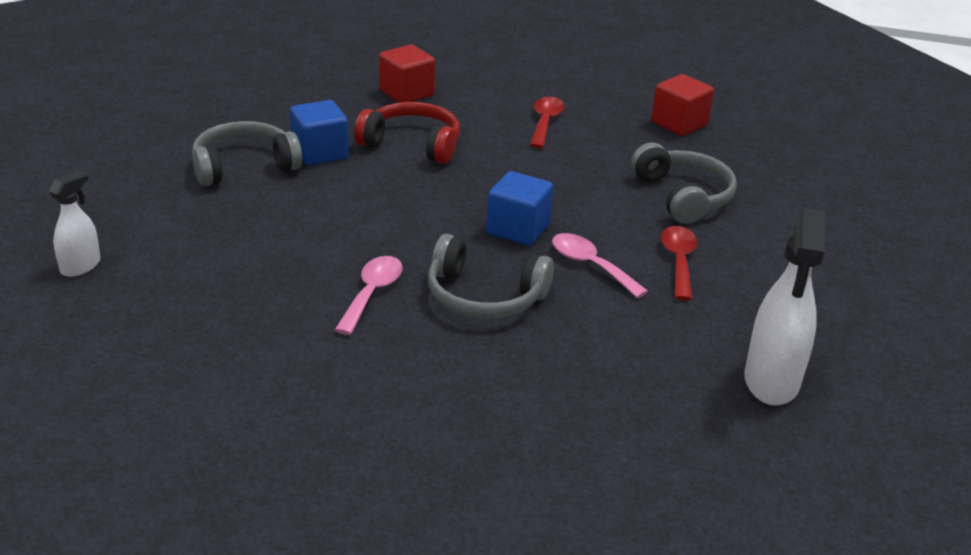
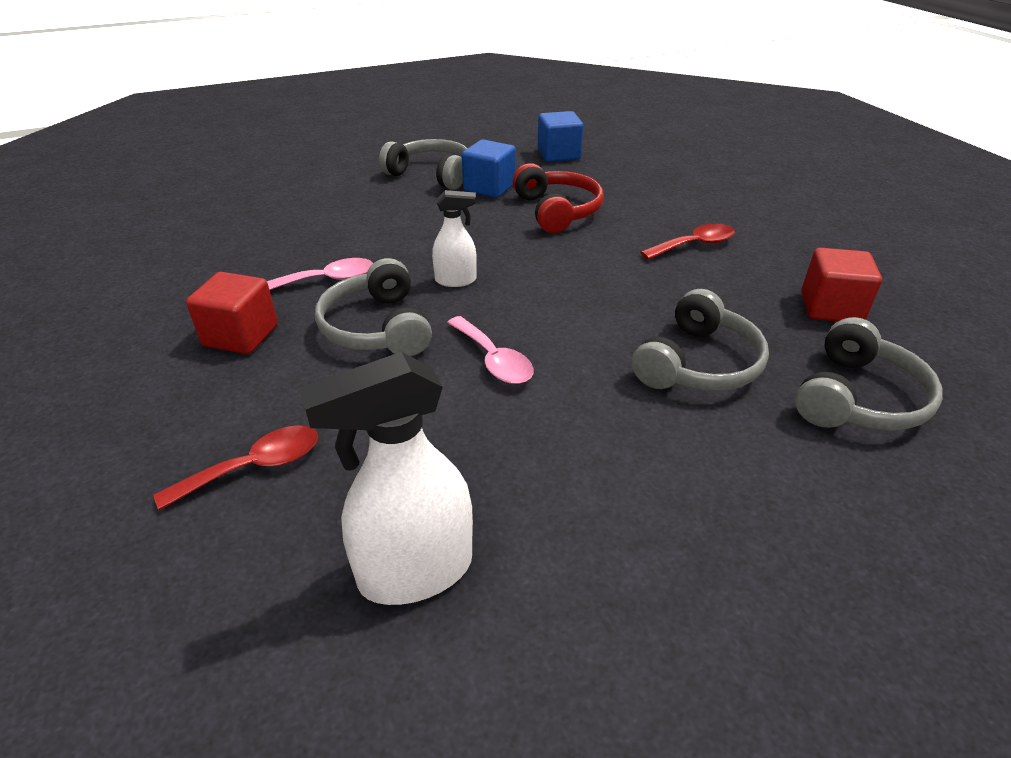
camera: 55 degrees right, 5 degrees up
white spray bottle [49,170,100,277] -> white spray bottle moved to [432,190,477,287]
red cube [379,45,435,103] -> red cube moved to [186,272,278,354]
blue cube [486,171,553,246] -> blue cube moved to [538,111,583,162]
pink spoon [552,233,648,298] -> pink spoon turned 135 degrees clockwise [447,316,534,384]
red spoon [661,226,698,301] -> red spoon moved to [154,425,318,510]
none -> grey headphones [795,317,943,431]

